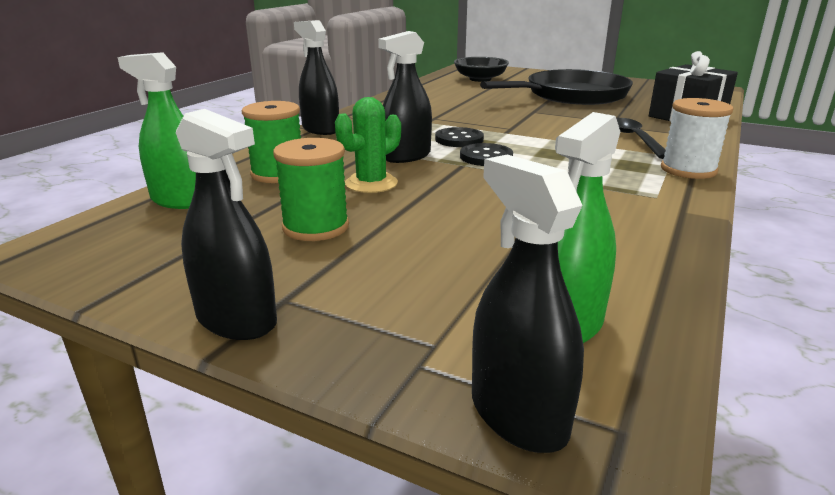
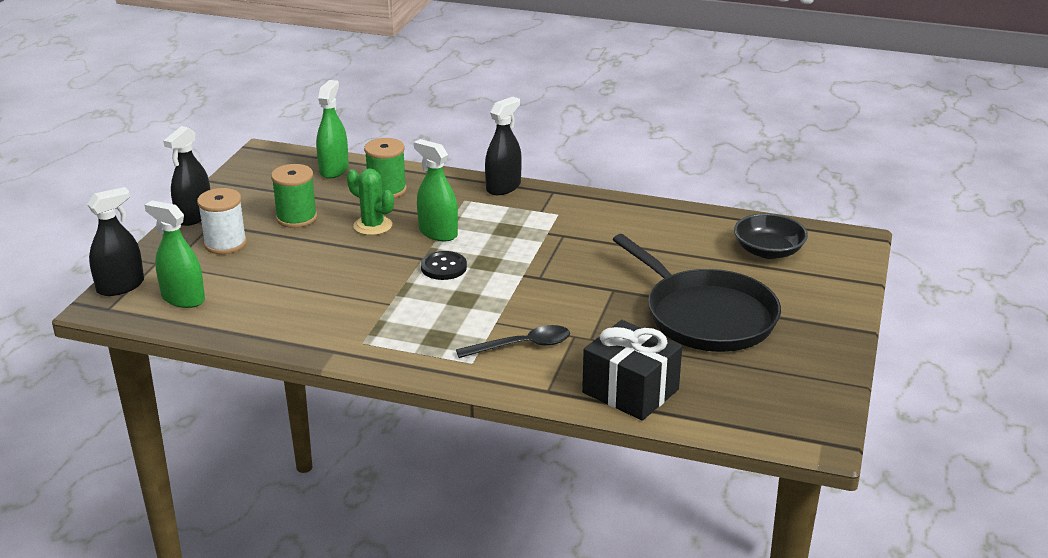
camera: 80 degrees right, 5 degrees up
black spray bottle [378,31,432,163] -> green spray bottle [414,139,458,241]
black button [435,127,484,147] -> none
white spool [661,98,734,179] -> white spool moved to [197,188,247,254]

